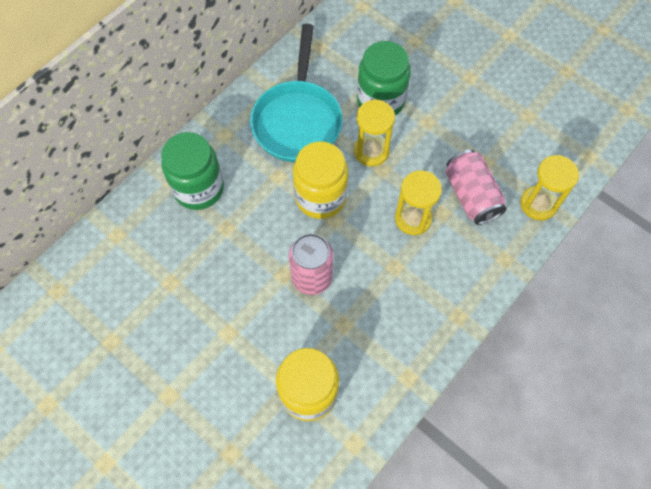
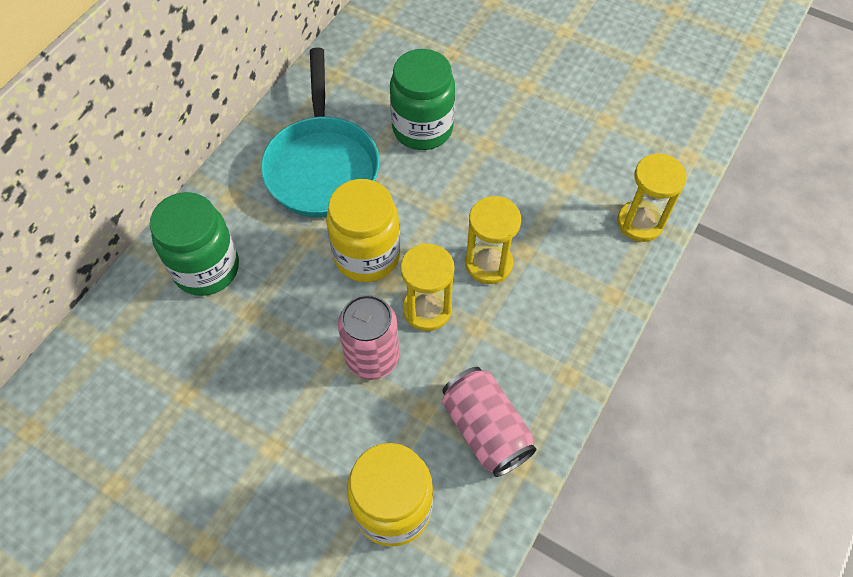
camera: 10 degrees left, 5 degrees down
yellow hourglass [354,99,395,166] -> yellow hourglass moved to [401,243,454,331]
pink can [445,150,507,225] -> pink can moved to [442,367,537,477]

